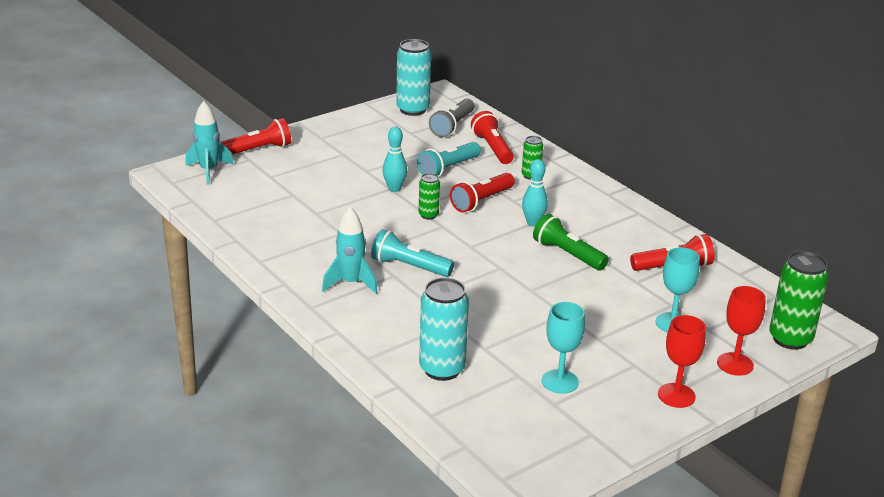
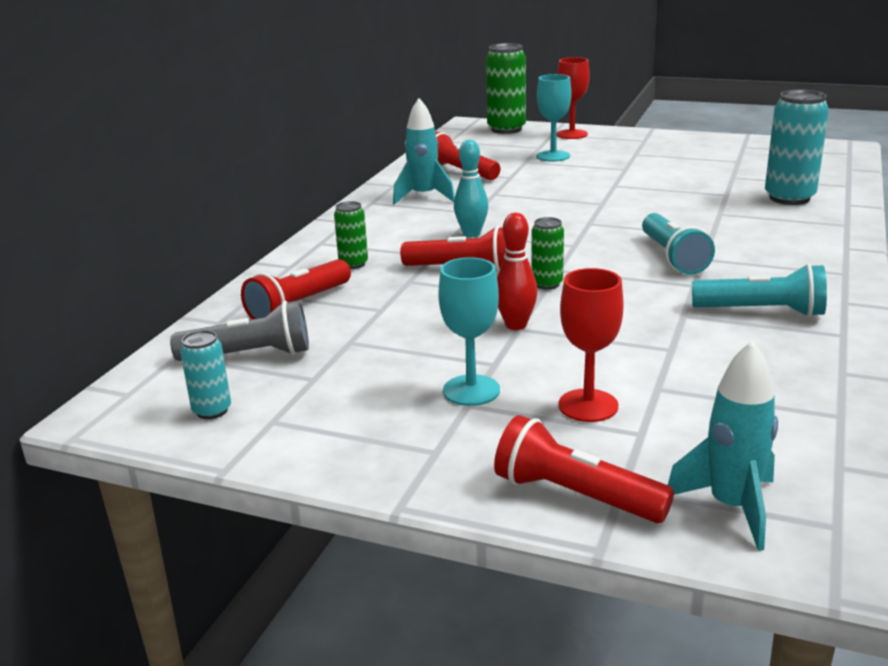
camera: 120 degrees left, 5 degrees down
turquoise rocket [322,207,378,294] -> turquoise rocket moved to [393,98,455,205]
turquoise bowling pin [383,126,407,192] -> red bowling pin [497,213,537,330]
turquoise can [396,39,431,116] -> turquoise can [180,330,231,419], size x0.53
turquoise flashlight [417,142,481,177] -> turquoise flashlight moved to [692,264,827,317]
green flashlight [533,214,609,271] -> none
turquoise goblet [542,302,585,394] -> turquoise goblet moved to [438,257,500,406]
red goblet [658,315,706,408] -> red goblet moved to [558,268,624,422]

